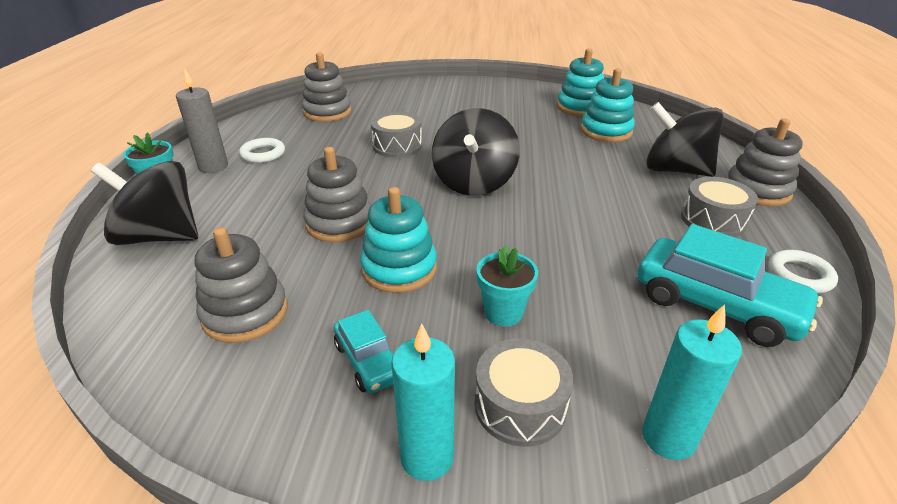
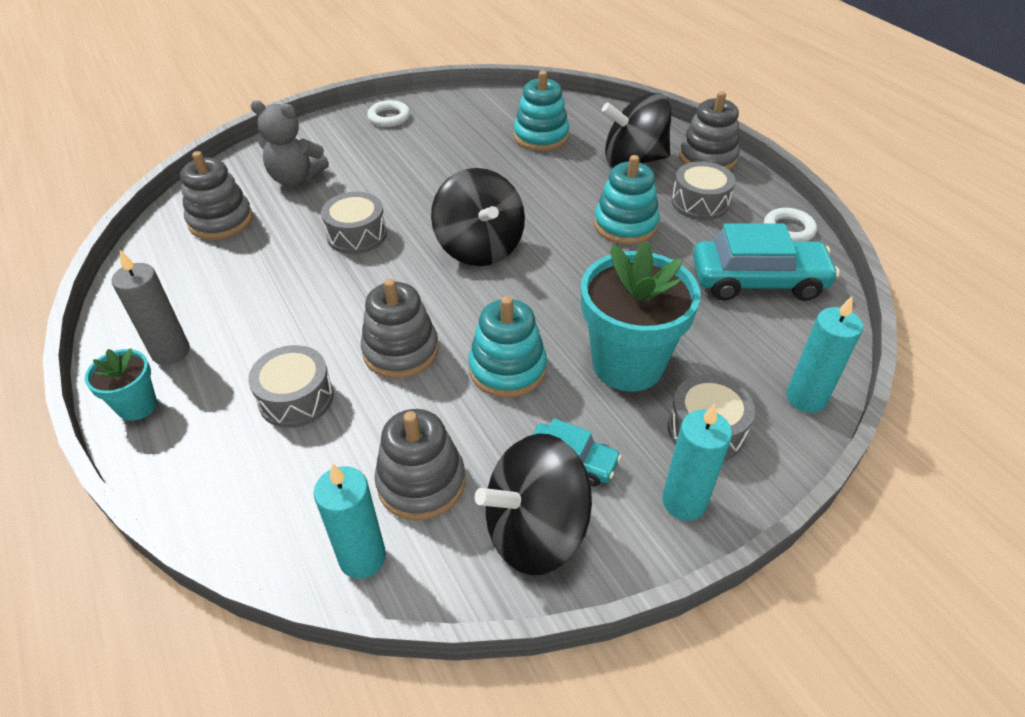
camera: 35 degrees left, 10 degrees up
black spinning top [91,161,198,245] -> black spinning top moved to [475,434,592,575]
white ring [239,138,285,163] -> white ring moved to [367,100,410,127]
turquoise flower pot [476,245,538,326] -> turquoise flower pot [581,241,701,391], size x1.99
turquoise stacking toy [557,49,604,117] -> turquoise stacking toy moved to [594,155,660,245]
none -> grey drum [248,345,334,428]
none -> grey teddy bear [251,100,329,186]
none -> turquoise candle [314,464,386,579]

